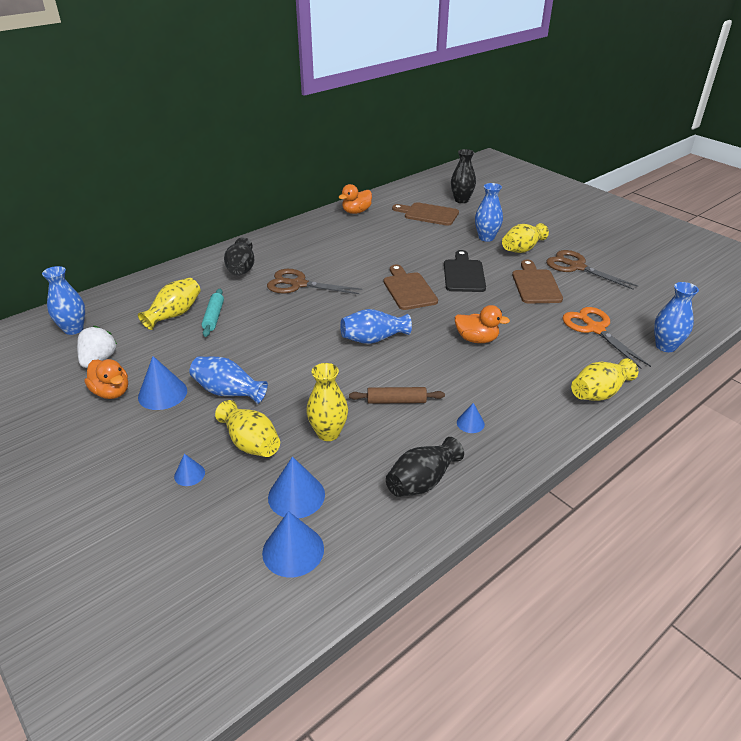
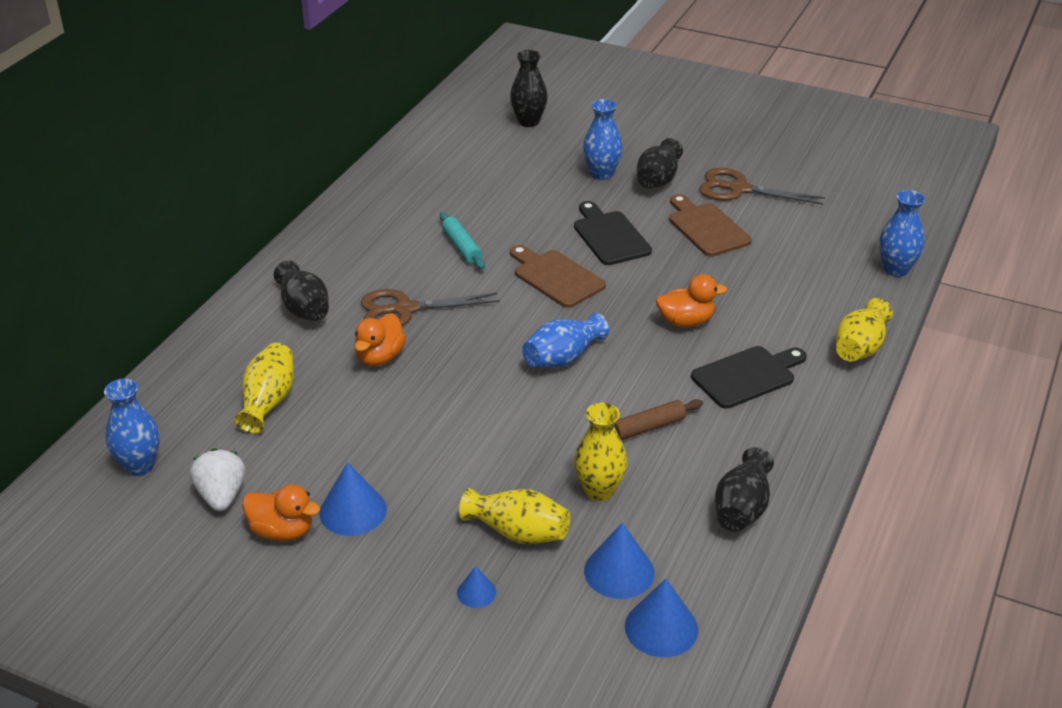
camera: 25 degrees left, 0 degrees up
blue vase [189,357,268,404] -> none
turquoise rolling pin [202,289,224,337] -> turquoise rolling pin moved to [440,212,485,269]
orange duck [338,184,372,214] -> orange duck moved to [355,313,406,366]
brown cutting board [392,202,459,226] -> none
blue cone [457,403,485,433] -> none
yellow vase [502,223,549,253] -> black vase [637,138,683,188]
orange scissors [562,307,651,369] -> none
none -> black cutting board [691,346,807,409]

